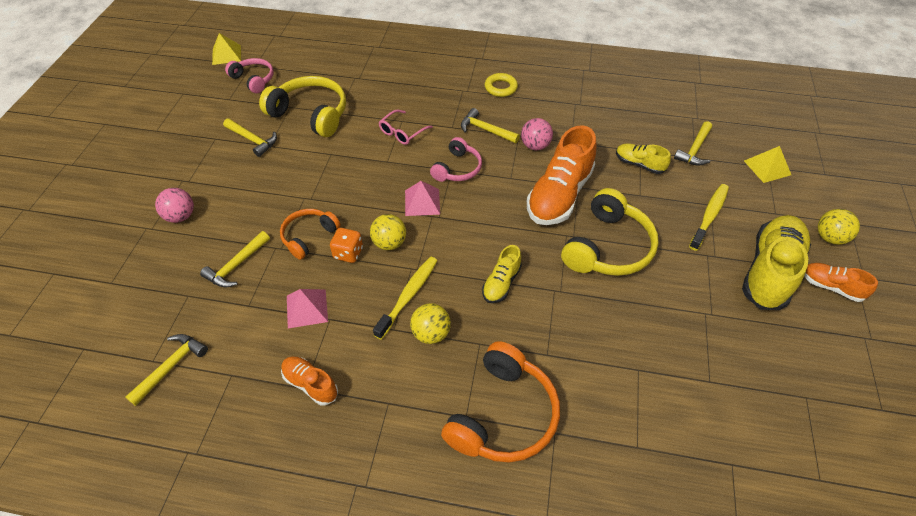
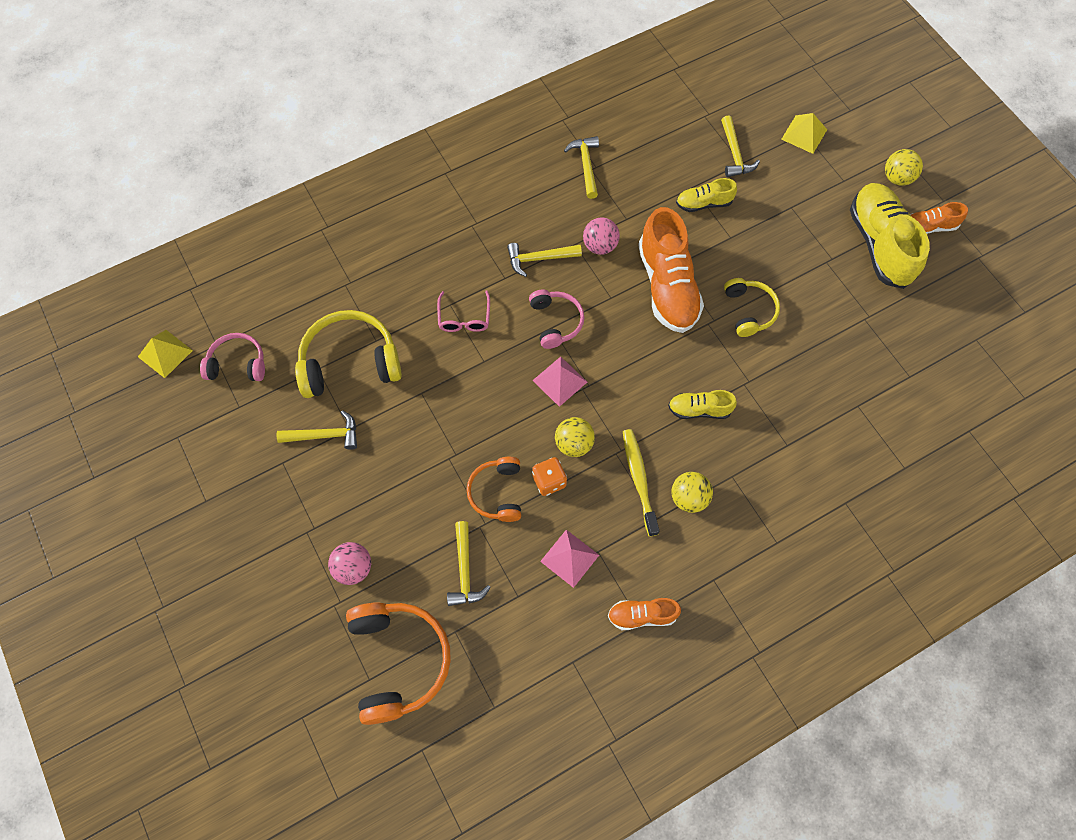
camera: 40 degrees left, 15 degrees up
yellow hammer [125,334,208,406] -> yellow hammer moved to [564,136,599,199]
orange headphones [441,341,560,463] -> orange headphones moved to [346,602,451,725]
yellow shoe [482,245,522,303] -> yellow shoe turned 105 degrees clockwise [668,390,737,419]
yellow ring [485,73,518,97] -> none
yellow headphones [561,188,659,276] -> yellow headphones [724,278,780,337], size x0.60
yellow toothbrush [689,184,729,251] -> none

